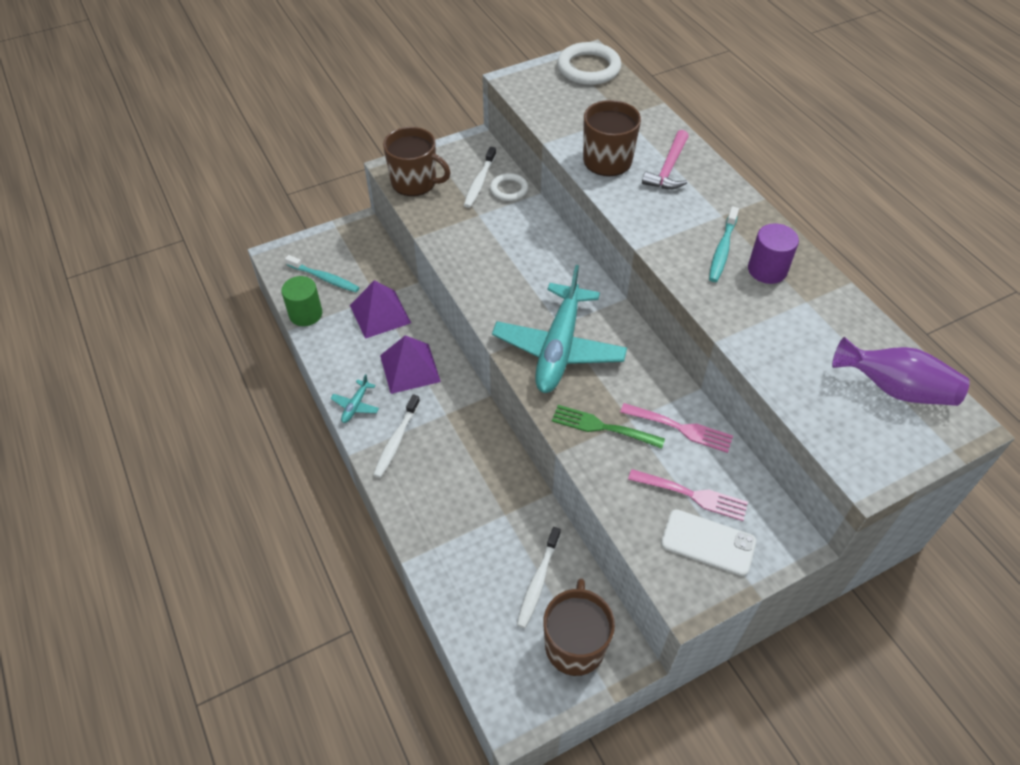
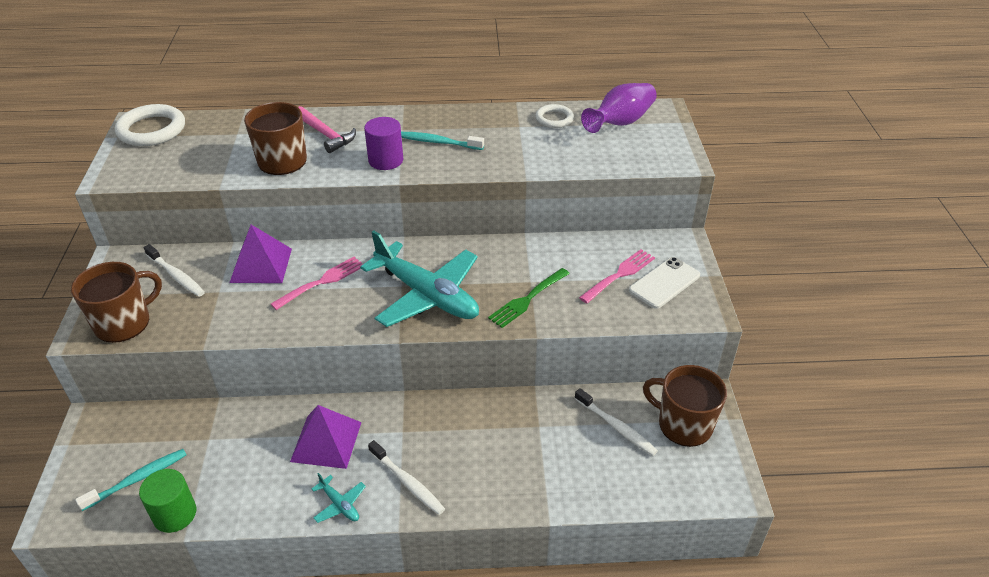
camera: 65 degrees left, 10 degrees down
purple pyramid [350,280,411,339] -> purple pyramid moved to [229,225,292,283]
white ring [490,173,528,201] -> white ring moved to [535,104,574,128]
pink fork [620,403,733,453] -> pink fork moved to [271,257,363,310]
turquoise toothbrush [709,207,739,282] -> turquoise toothbrush turned 150 degrees clockwise [401,132,484,150]
purple cylinder [748,223,799,284] -> purple cylinder moved to [364,117,403,170]

